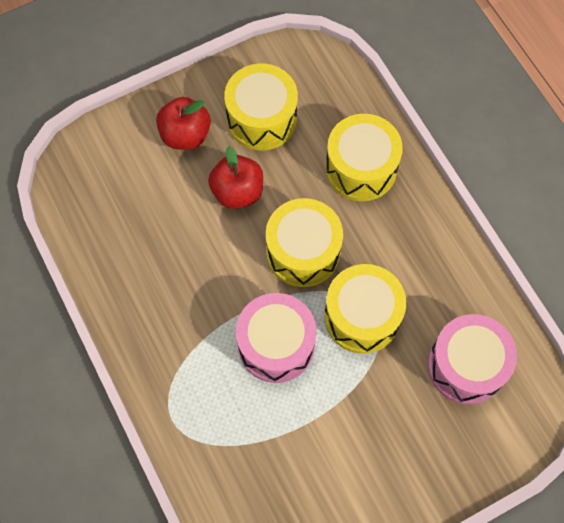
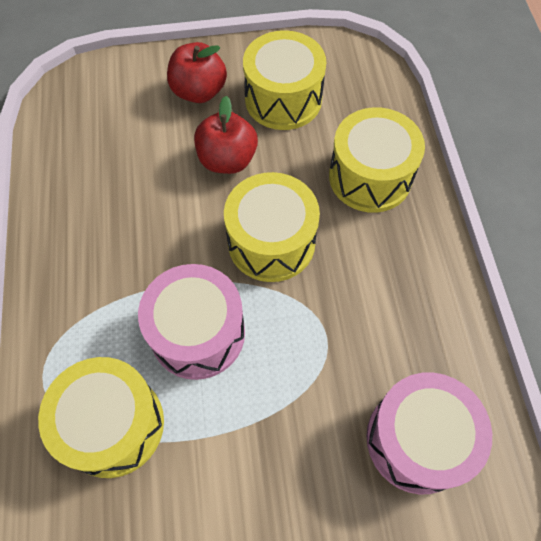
camera: 20 degrees right, 5 degrees down
yellow drum [324,264,406,354] -> yellow drum moved to [38,357,164,478]

